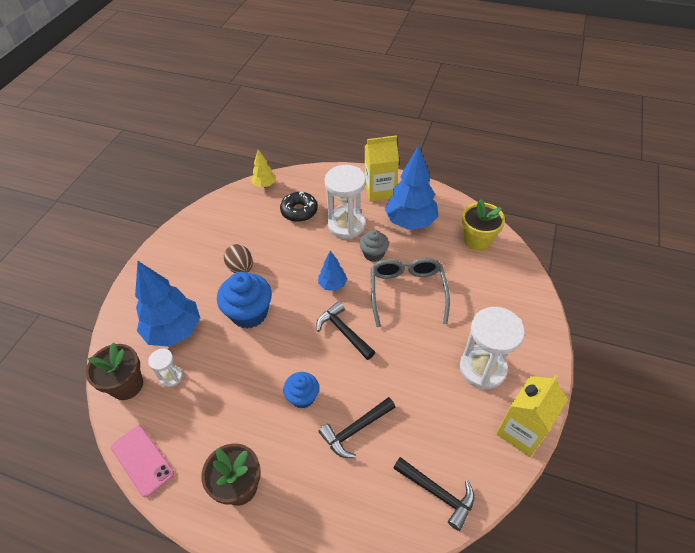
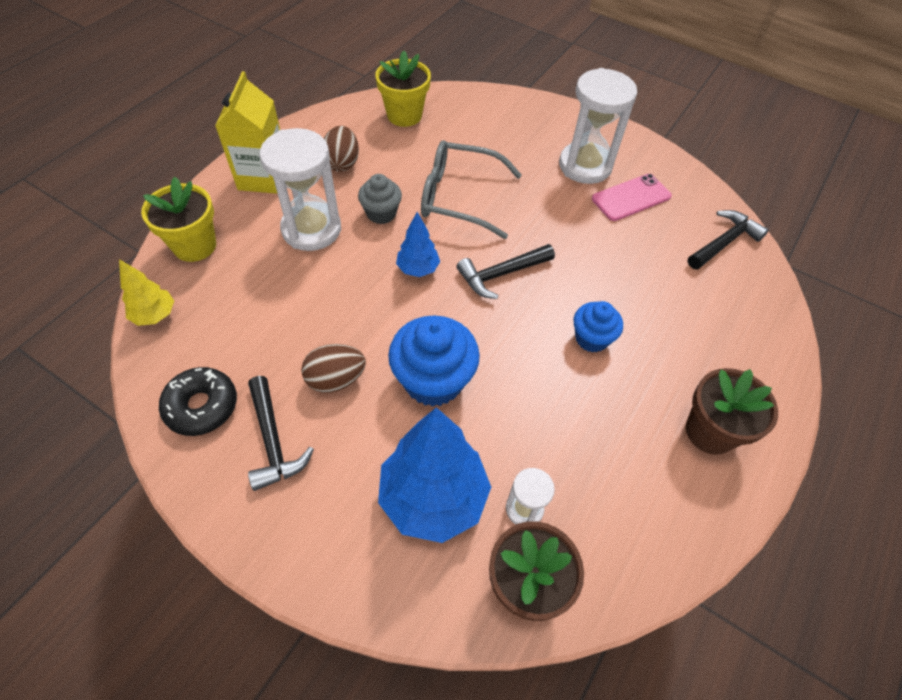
camera: 80 degrees left, 5 degrees up
pink phone [111,426,174,497] -> pink phone moved to [592,174,672,221]
black donut [280,192,318,222] -> black donut moved to [159,367,237,436]
black hammer [319,397,396,458] -> black hammer moved to [248,376,314,491]
blue tree [385,146,438,230] -> brown egg [324,126,359,172]
yellow carton [496,375,568,457] -> none
none -> yellow flower pot [141,177,216,262]

